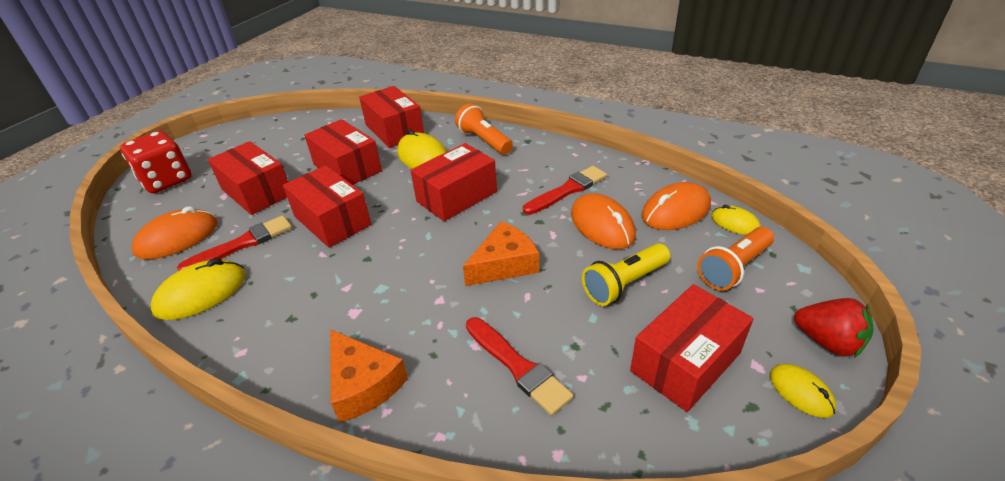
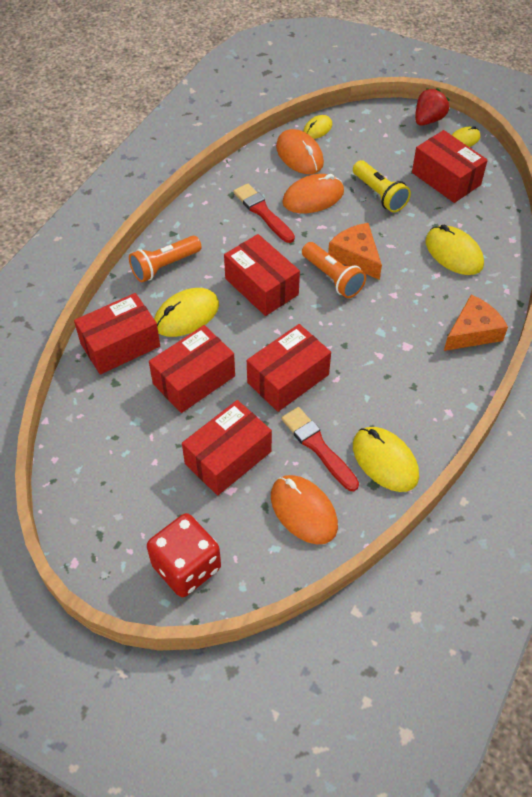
camera: 90 degrees left, 15 degrees up
red brush [466,317,574,416] -> yellow mouse [425,225,484,275]
orange flashlight [697,227,774,291] -> orange flashlight moved to [302,242,366,298]

